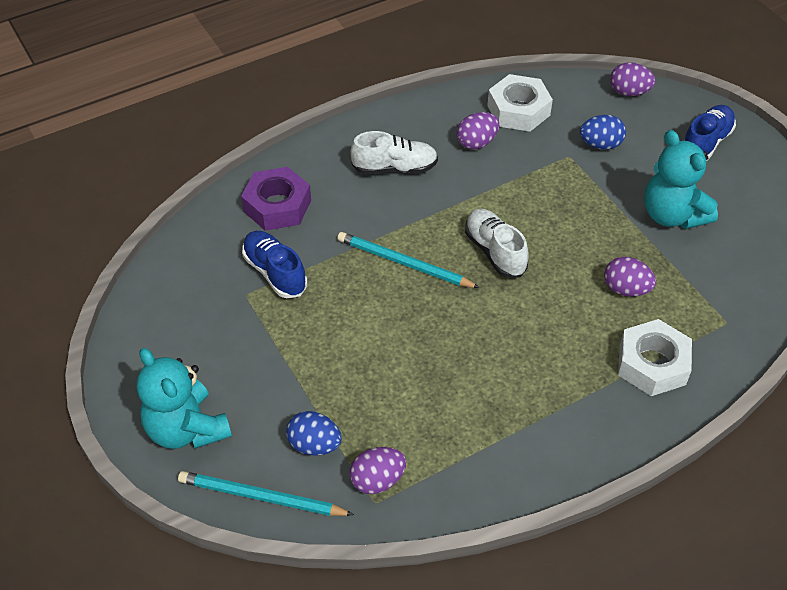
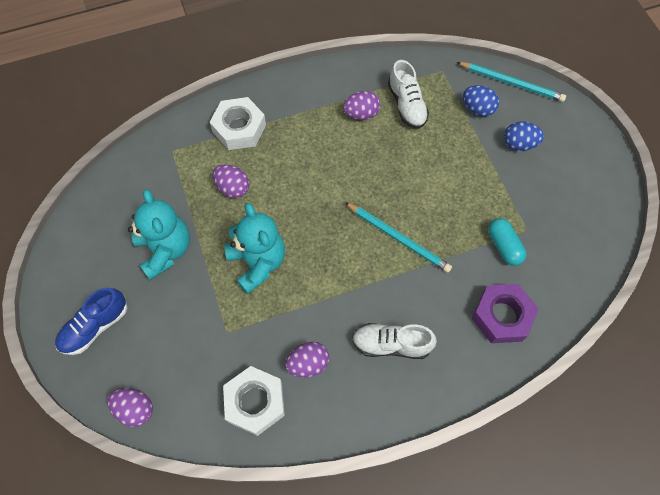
camera: 170 degrees left, 15 degrees up
turquoise teddy bear [137,348,232,449] -> turquoise teddy bear moved to [224,203,285,294]
blue shoe [242,231,307,298] -> turquoise capsule [488,218,526,266]
purple egg [349,447,406,494] -> purple egg moved to [343,91,380,120]
white shoe [465,209,528,278] -> white shoe moved to [388,60,429,129]
blue egg [580,115,626,150] -> blue egg moved to [504,121,544,151]

